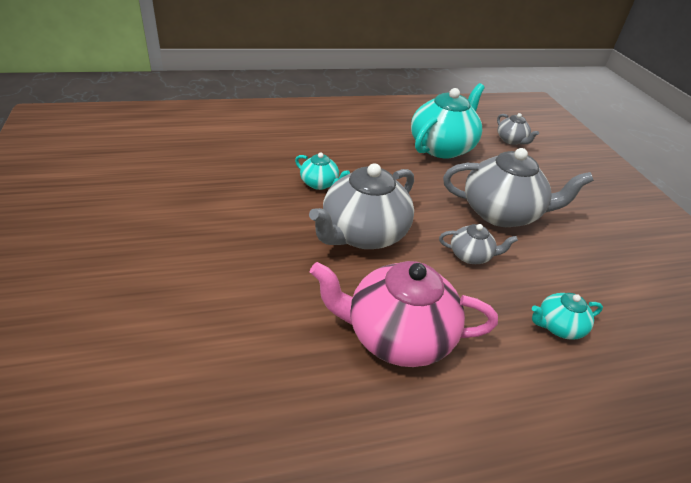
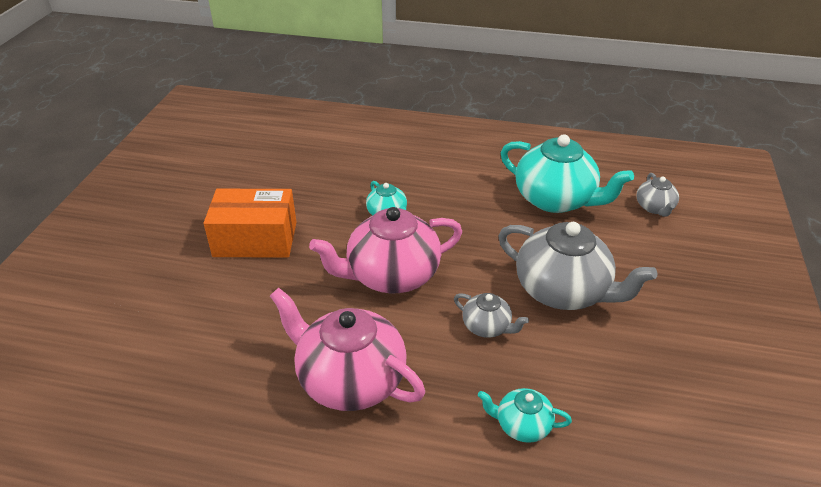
camera: 30 degrees right, 0 degrees up
grey teapot [309,163,414,249] -> pink teapot [309,207,462,293]
turquoise teapot [411,83,485,158] -> turquoise teapot turned 60 degrees clockwise [501,134,634,213]
none -> orange box [204,189,296,258]

